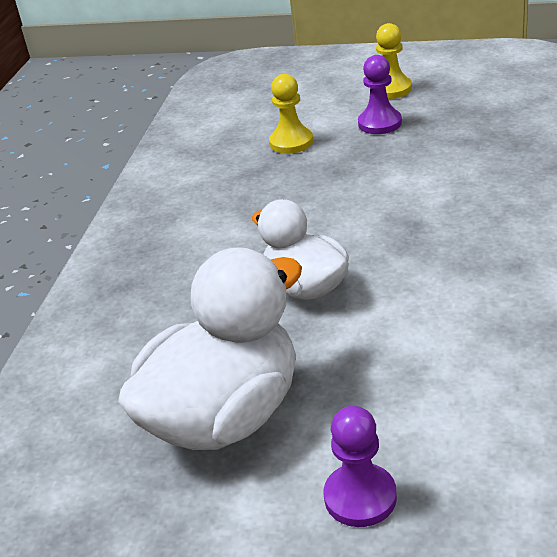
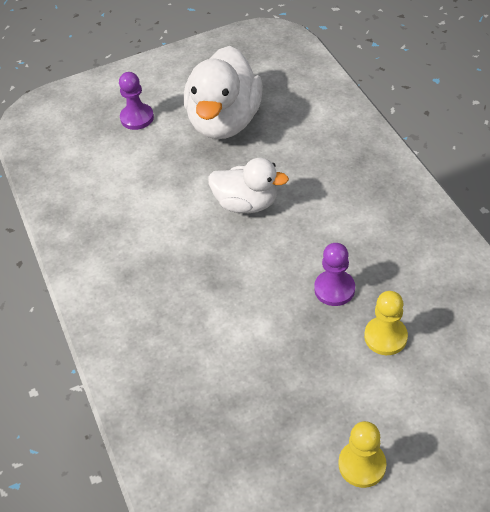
camera: 145 degrees right, 15 degrees up
purple pawn [358,55,402,134] -> purple pawn moved to [314,243,355,306]

